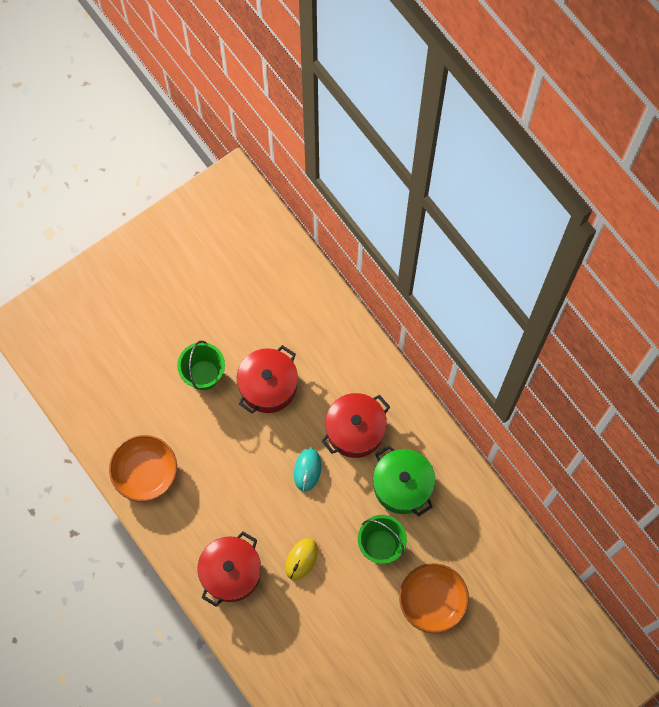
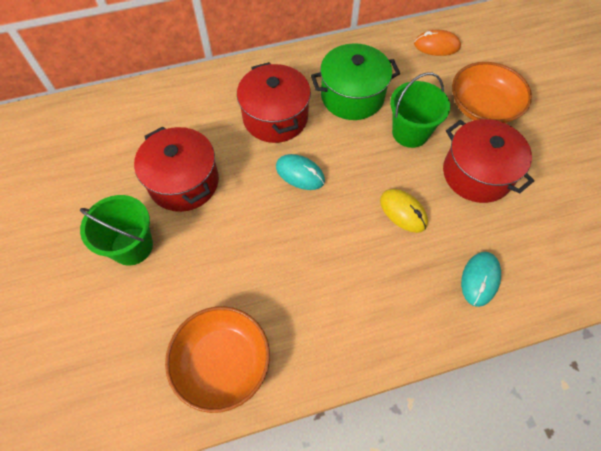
camera: 70 degrees left, 10 degrees down
red pot [197,531,261,607] -> red pot moved to [443,119,535,203]
none -> orange mouse [414,30,461,56]
none -> turquoise mouse [461,252,501,307]

